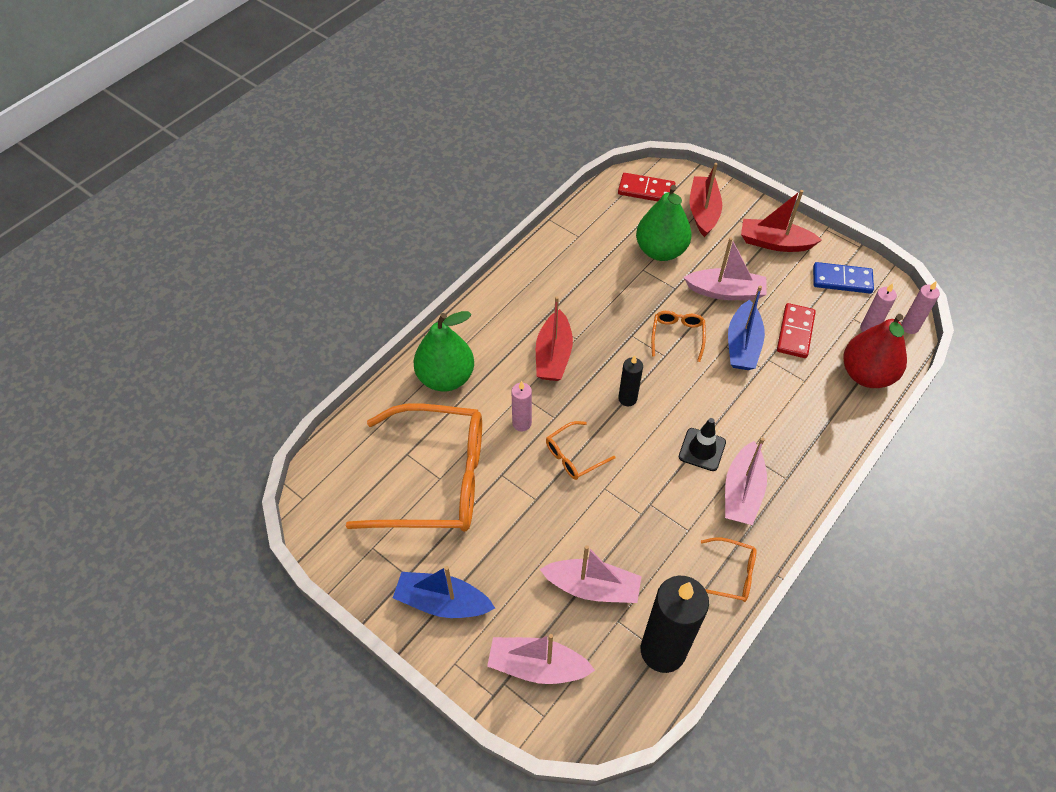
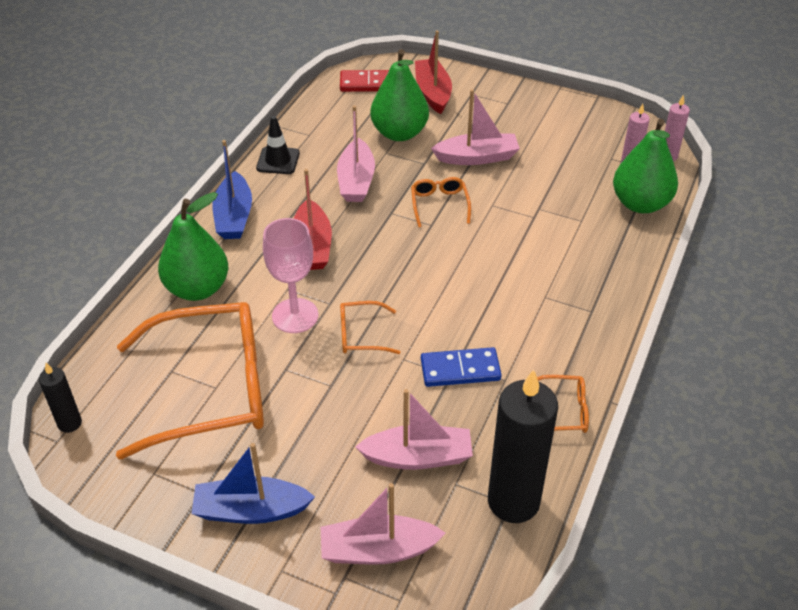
camera: 15 degrees left, 10 degrees down
pink candle [511,381,532,431] -> pink goblet [263,218,318,333]
orange glasses [546,421,615,480] -> orange glasses turned 45 degrees clockwise [340,301,400,354]
black candle [618,356,643,406] -> black candle moved to [39,363,82,433]
black traffic cone [679,418,726,471] -> black traffic cone moved to [256,116,300,174]
pink boat [725,437,767,525] -> pink boat moved to [337,105,375,202]
blue boat [728,285,765,370] -> blue boat moved to [212,140,252,239]
red boat [741,190,822,252] -> none
red domino [777,303,816,358] -> none
blue domino [813,262,874,294] -> blue domino moved to [421,347,502,387]
red pear [843,314,907,388] -> green pear [613,119,678,213]

